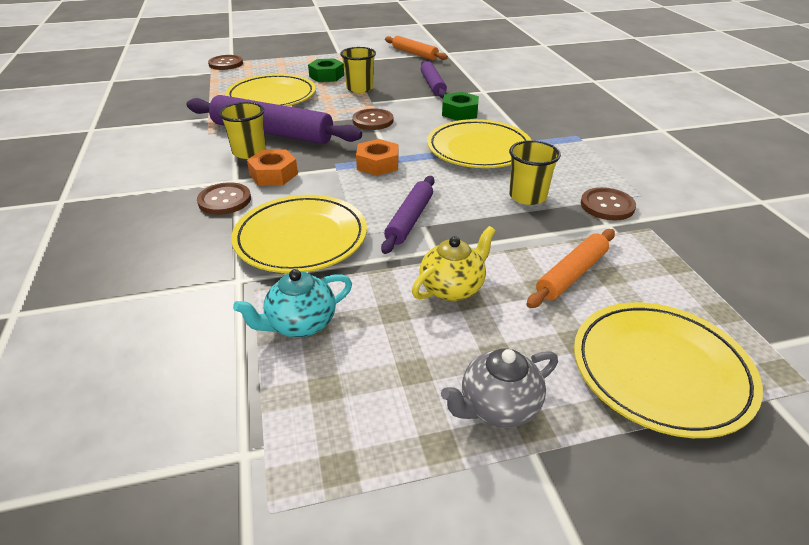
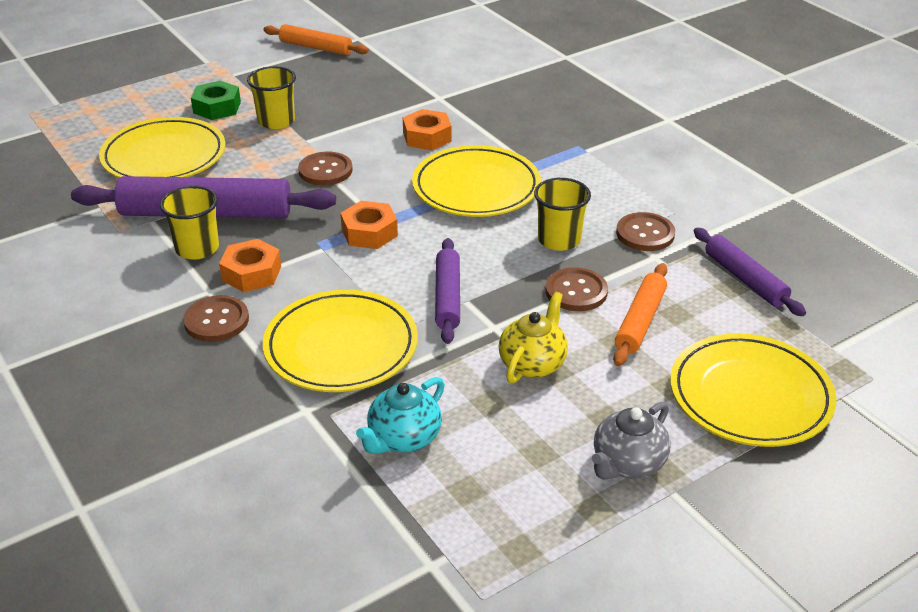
camera: 20 degrees left, 0 degrees up
brown button [208,55,243,70] -> brown button moved to [545,267,608,311]
purple rolling pin [421,60,447,98] -> purple rolling pin moved to [694,228,806,316]
green nut [442,92,479,121] -> orange nut [403,109,452,150]

